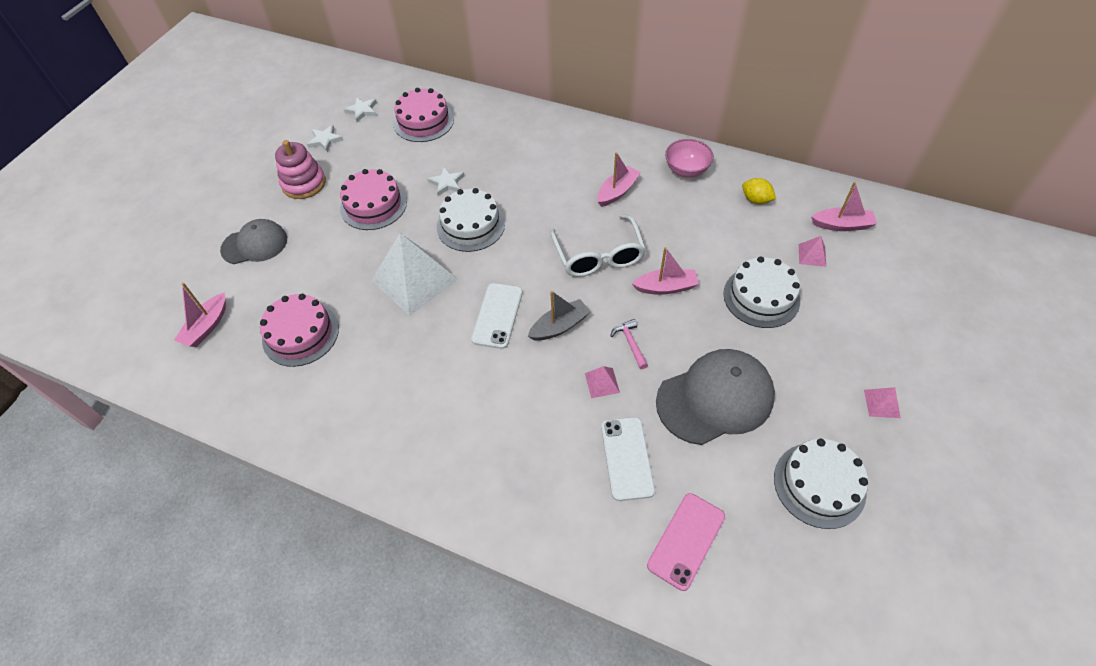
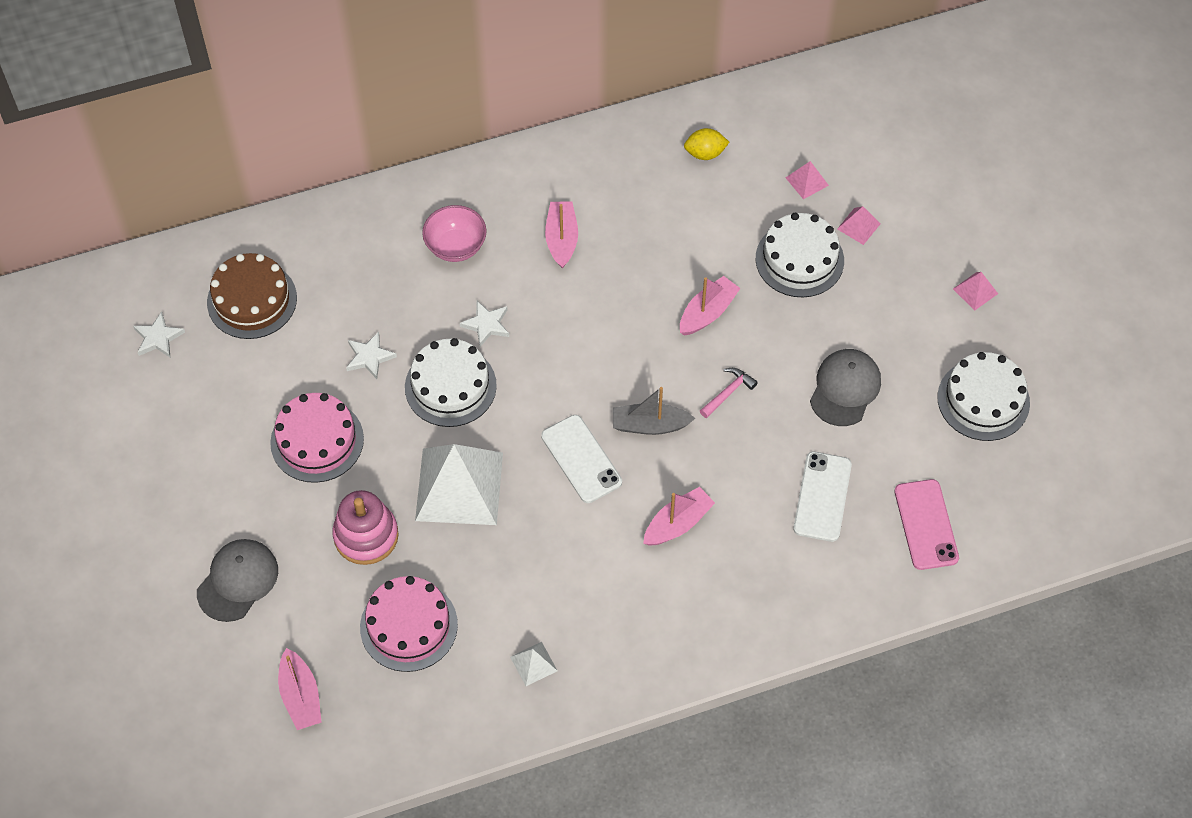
camera: 45 degrees left, 5 degrees up
pink stacking toy [275,140,326,199] -> pink stacking toy moved to [332,490,399,565]
white star [307,125,343,152] -> white star moved to [459,301,509,347]
pink cake [393,88,454,142] -> brown cake [207,253,297,339]
grey boat [528,291,591,341] -> grey boat turned 105 degrees counterclockwise [613,387,695,435]
white glasses [550,214,646,277] -> none
pink pyramid [585,366,620,398] -> pink pyramid moved to [837,206,881,245]
white phone [601,417,655,501] -> white phone turned 60 degrees clockwise [793,452,852,542]
pink hammer [610,319,648,369] -> pink hammer turned 105 degrees clockwise [700,368,758,418]
grey cap [656,349,775,445] -> grey cap [810,349,881,426], size x0.64
pink bowl [665,139,714,178] -> pink bowl moved to [422,205,487,262]
pink boat [811,182,877,231] -> pink boat moved to [643,487,715,546]
none -> white pyramid [510,642,558,686]

